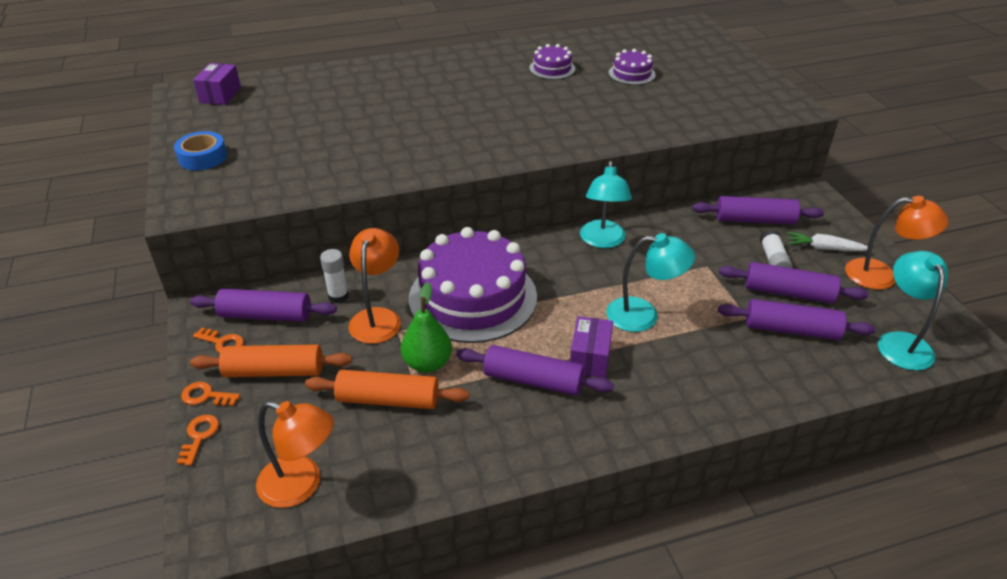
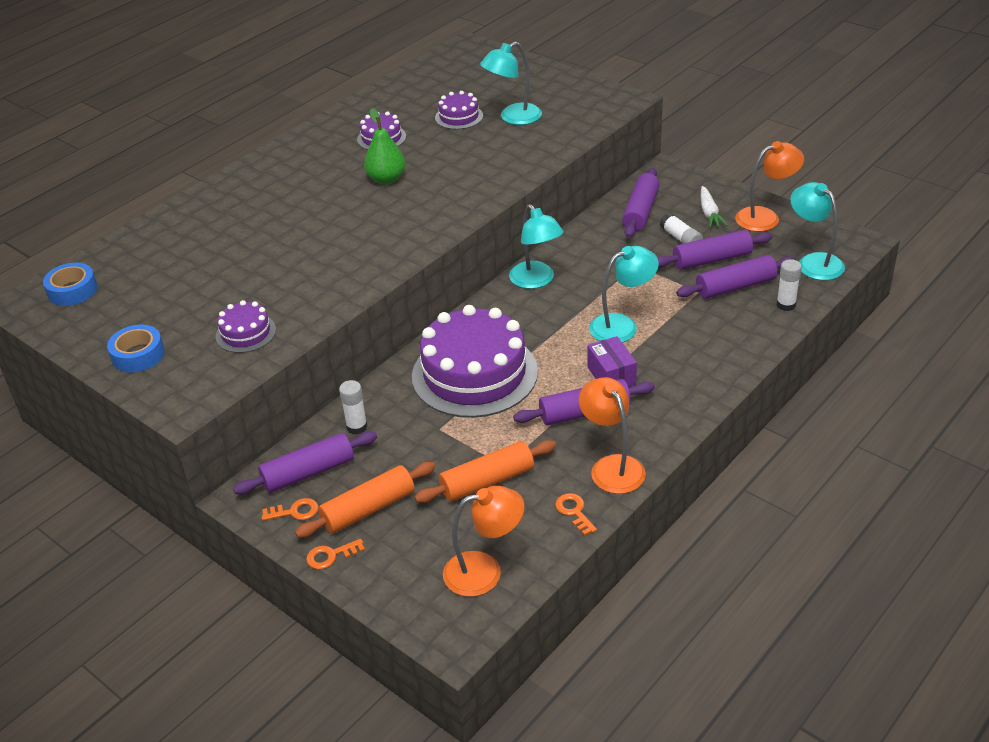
camera: 30 degrees left, 0 degrees up
orange key [177,415,219,466] -> orange key moved to [555,493,597,536]
purple box [193,63,241,105] -> blue tape [43,263,97,306]
orange lamp [349,228,401,344] -> orange lamp moved to [579,377,646,494]
green pear [401,282,452,373] -> green pear moved to [364,108,405,184]
purple rolling pin [693,196,824,224] -> purple rolling pin turned 45 degrees counterclockwise [622,168,660,238]
white carrot [787,232,868,251] -> white carrot turned 75 degrees counterclockwise [701,186,728,228]
none -> purple cake [216,300,276,353]
none -> turquoise lamp [480,42,542,125]
none -> white glue stick [776,259,802,311]

